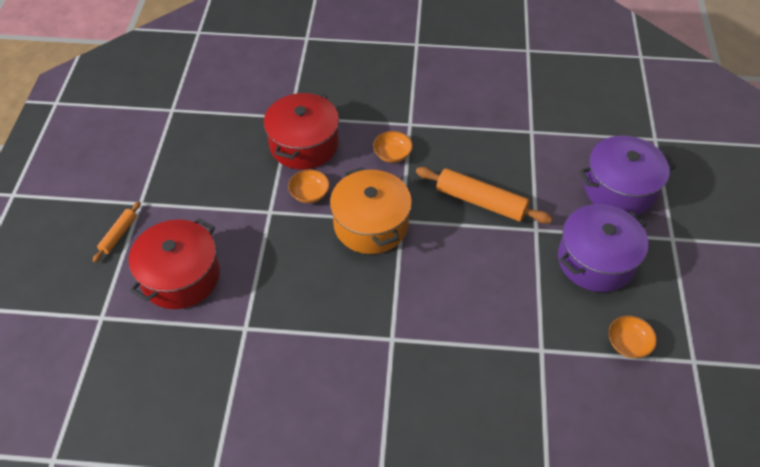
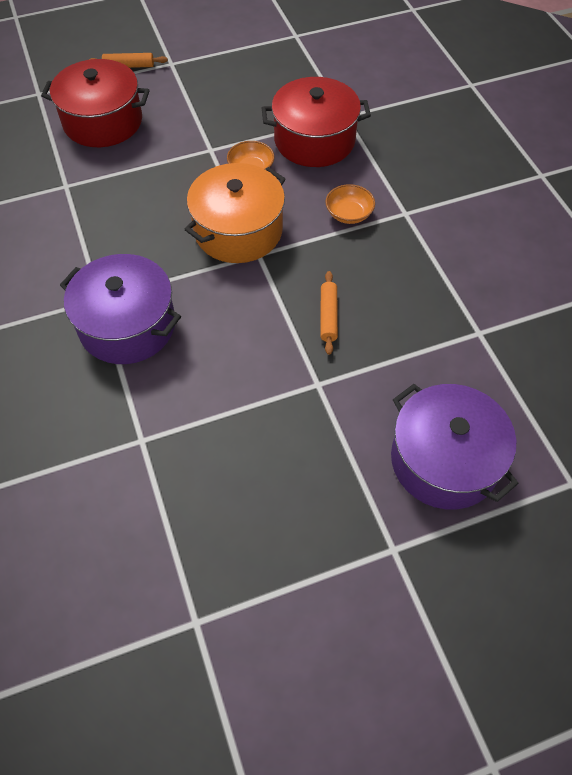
camera: 65 degrees right, 5 degrees up
orange rolling pin [416,167,552,224] -> orange rolling pin [320,271,338,355], size x0.54
purple pot [558,204,649,292] -> purple pot moved to [60,254,181,364]
orange bowl [608,316,657,358] -> none

